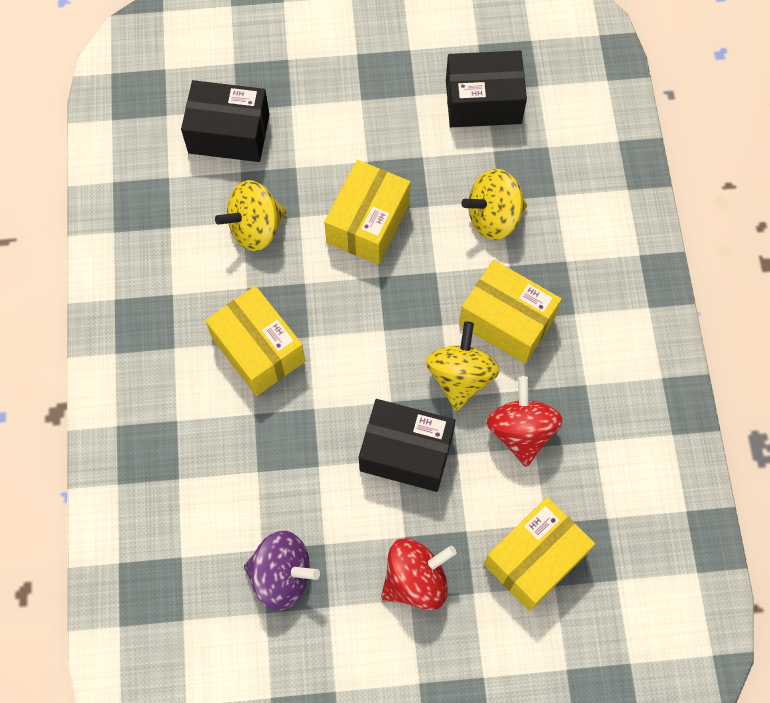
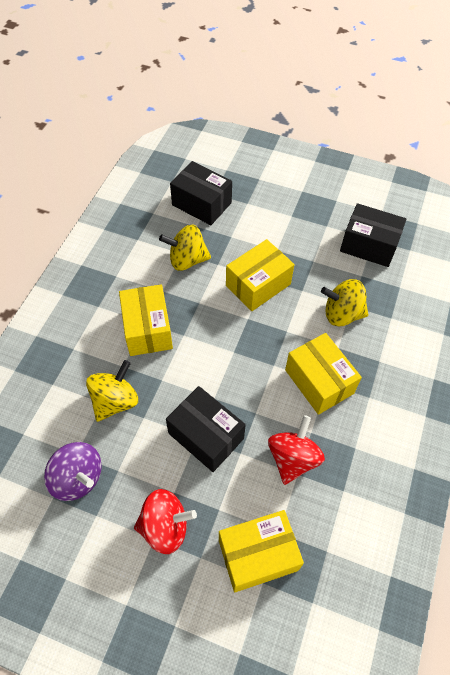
camera: 25 degrees right, 10 degrees down
yellow spinning top [426,321,500,411] -> yellow spinning top moved to [86,360,138,422]

